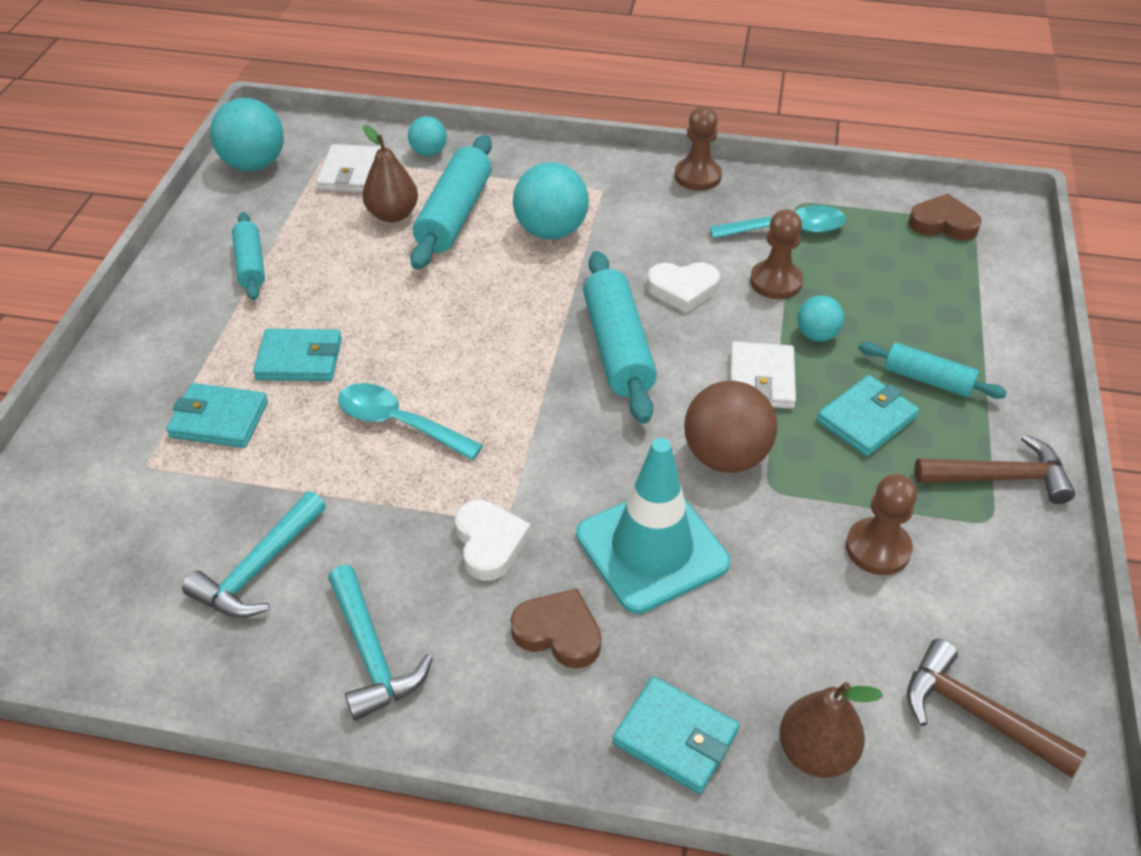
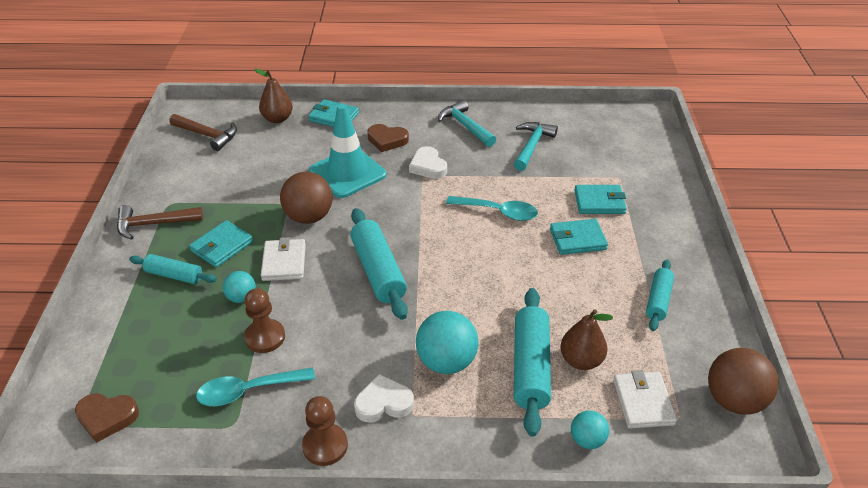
camera: 170 degrees right, 5 degrees down
turquoise ball [210,98,284,171] -> brown ball [708,348,779,415]
turquoise rolling pin [232,212,265,300] -> turquoise rolling pin turned 45 degrees clockwise [646,259,674,331]
white heart [647,262,720,313] -> white heart moved to [354,374,414,422]
brown pawn [846,474,917,575] -> none

